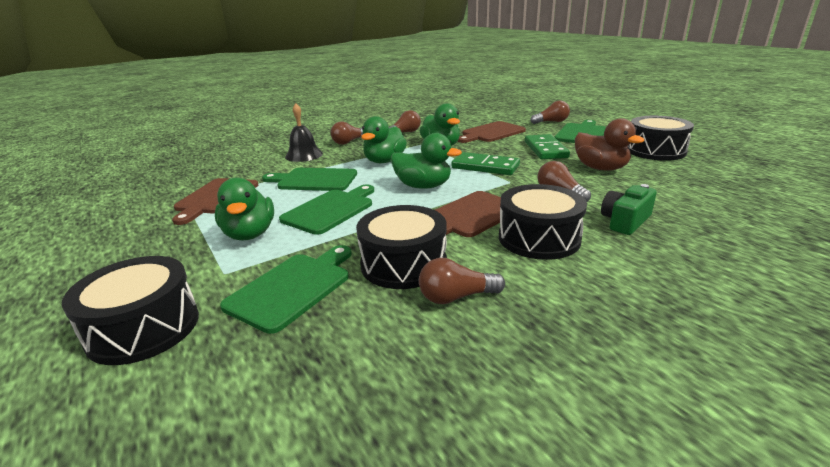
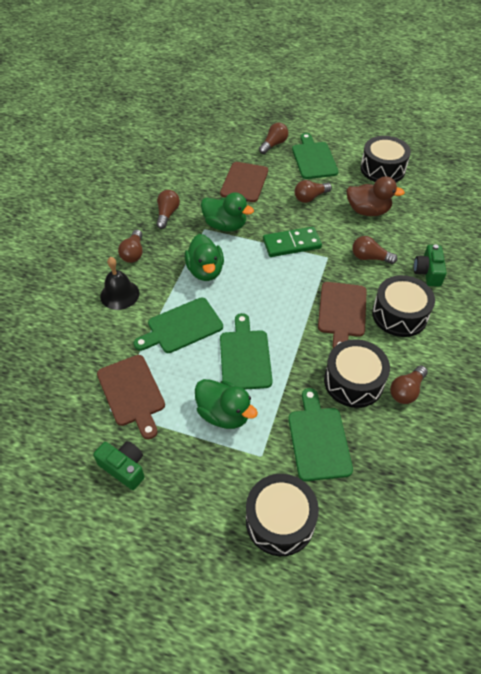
camera: 40 degrees left, 25 degrees up
green duck [391,133,462,189] -> none
green domino [525,134,570,159] -> brown light bulb [295,180,332,203]
none -> green camera [93,441,145,490]

